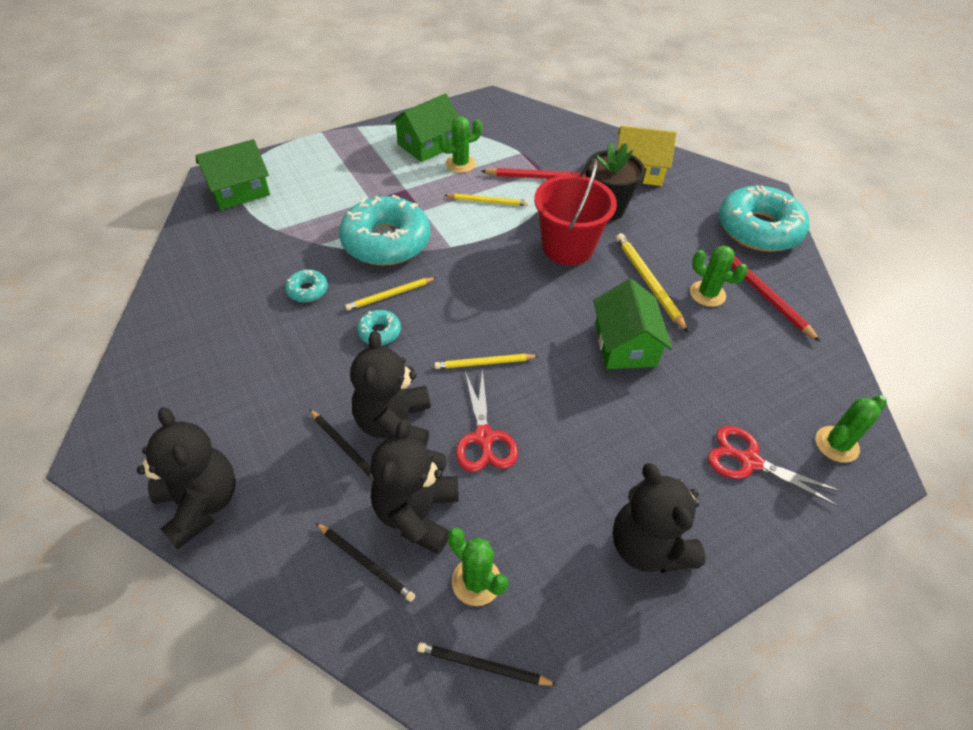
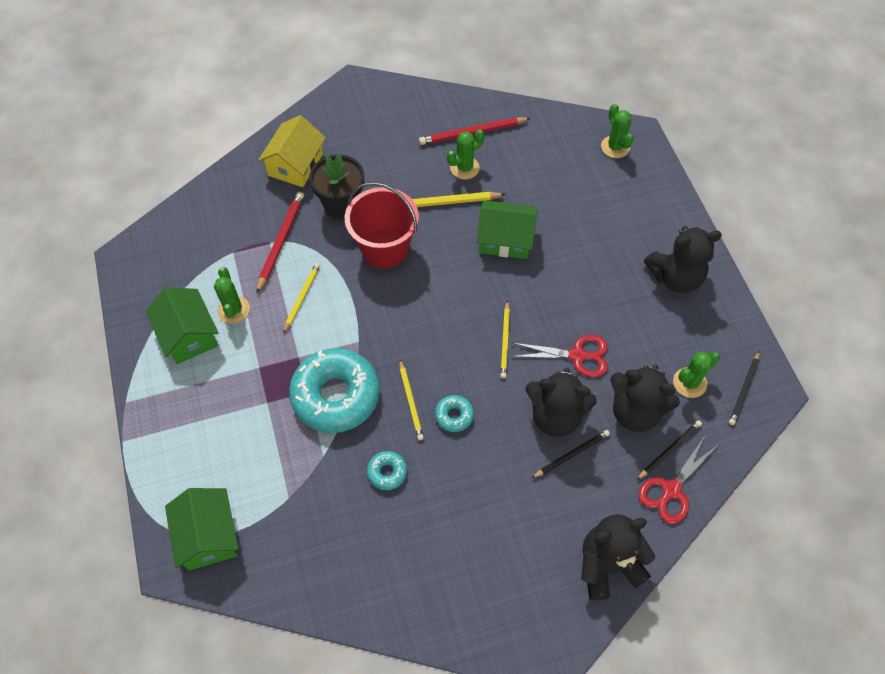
camera: 75 degrees left, 10 degrees up
red scissors [708,426,841,507] -> red scissors moved to [639,436,718,524]
turquoise donut [719,185,809,252] -> none

